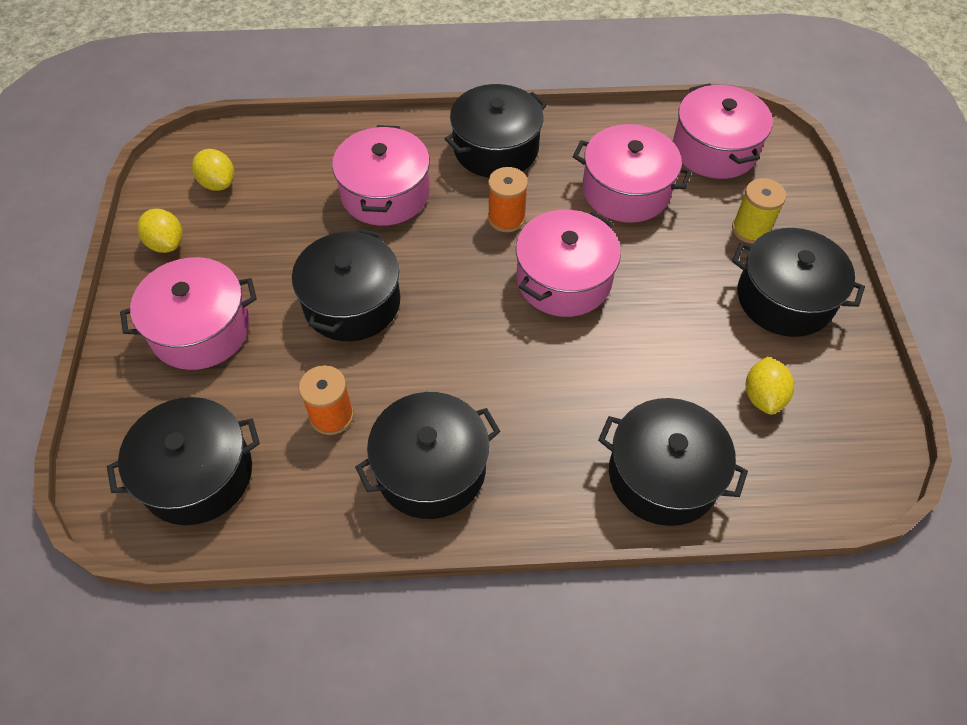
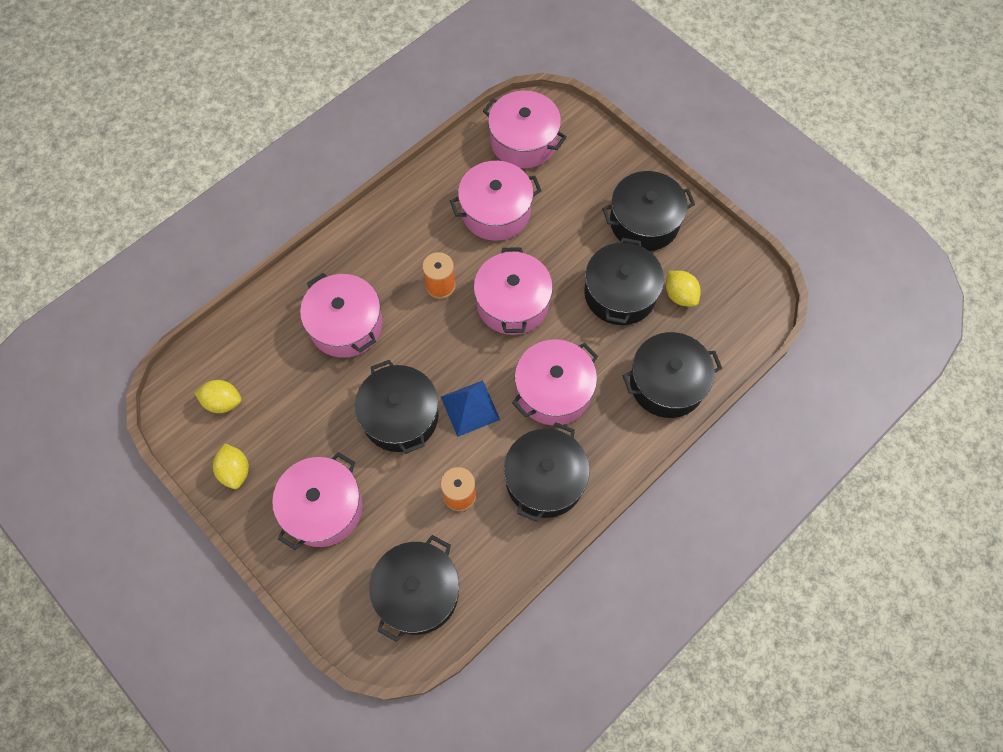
camera: 40 degrees left, 10 degrees up
yellow lemon [137,209,183,253] -> yellow lemon turned 60 degrees clockwise [213,443,249,489]
black pot [445,84,547,178] -> black pot moved to [584,238,664,325]
yellow spool [732,178,786,244] -> none
none -> blue pyramid [441,380,500,437]
none -> pink pot [512,339,598,426]

